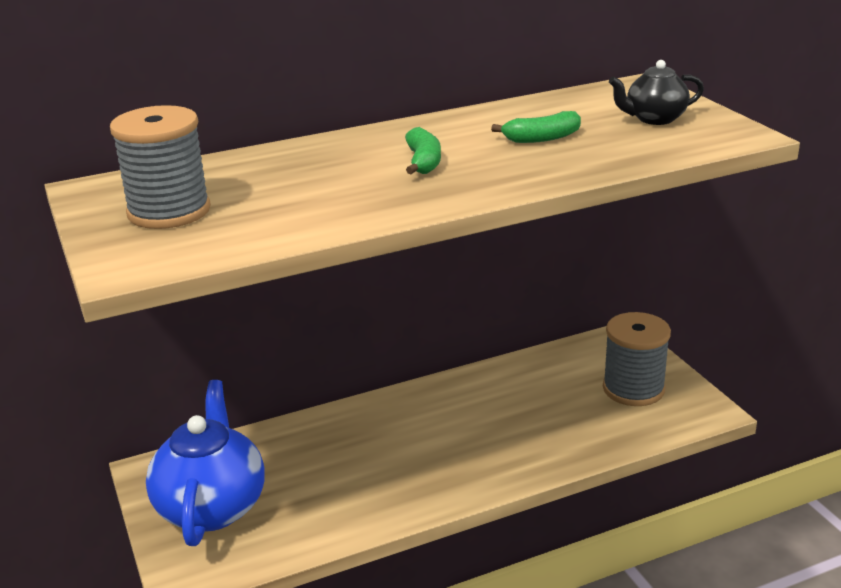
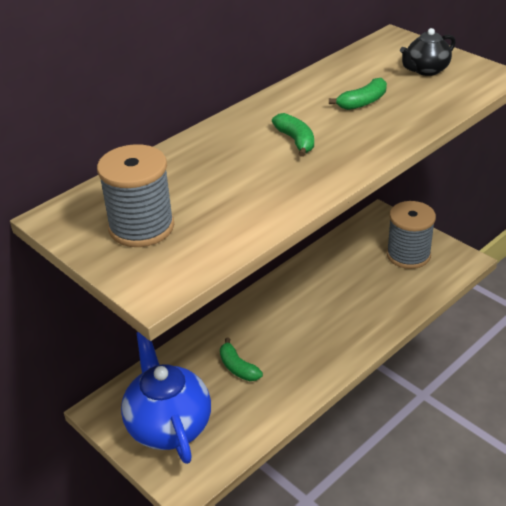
camera: 20 degrees left, 10 degrees up
none -> green banana [220,338,263,381]

